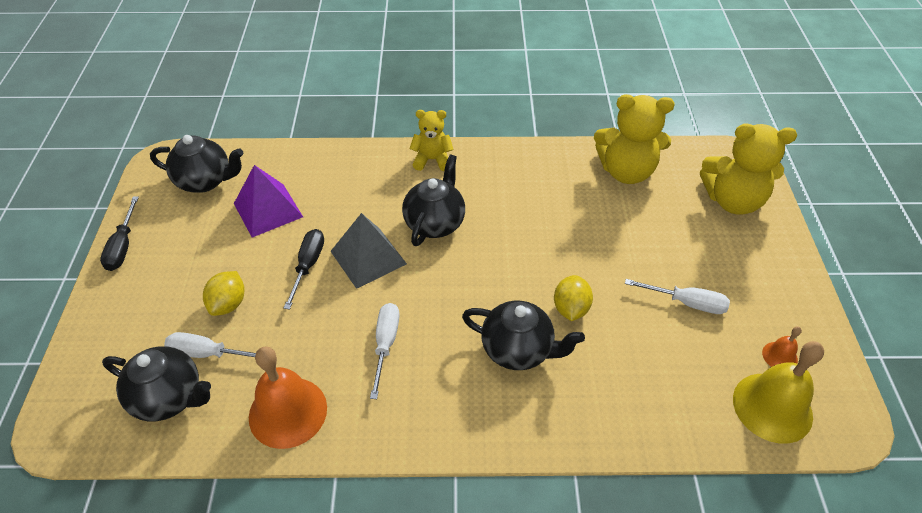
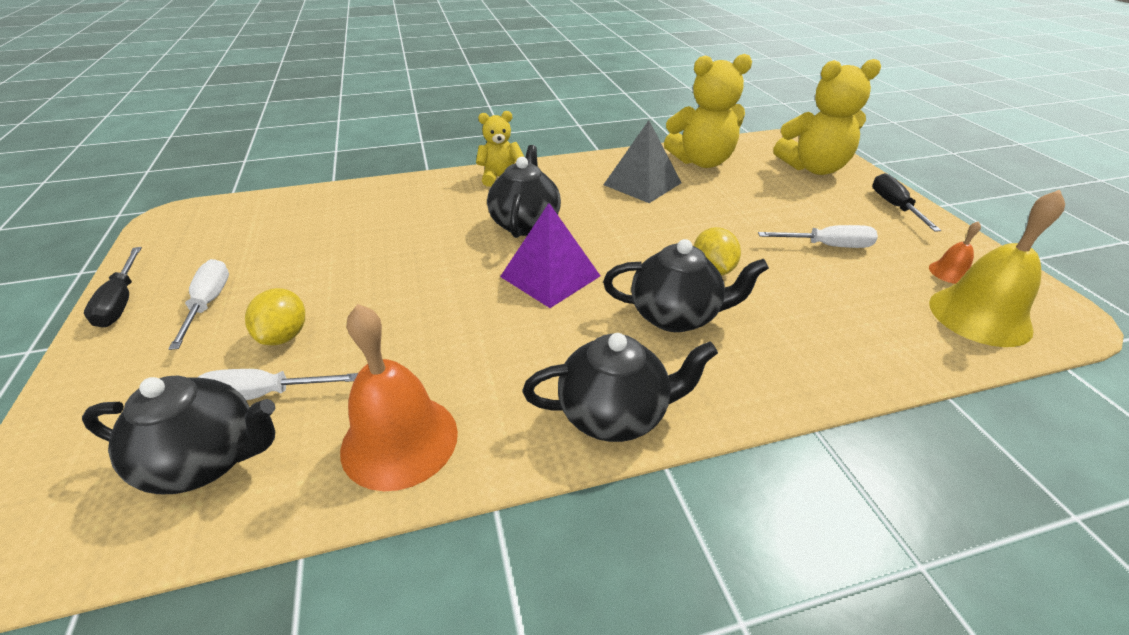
camera: 15 degrees left, 10 degrees down
black teapot [150,135,243,193] -> black teapot moved to [523,333,718,442]
purple pyramid [234,165,303,238] -> purple pyramid moved to [500,203,600,308]
black screwdriver [284,229,324,310] -> black screwdriver moved to [872,173,941,232]
grey pyramid [331,213,407,289] -> grey pyramid moved to [603,120,682,203]
white screwdriver [370,303,400,399] -> white screwdriver moved to [169,259,229,350]

